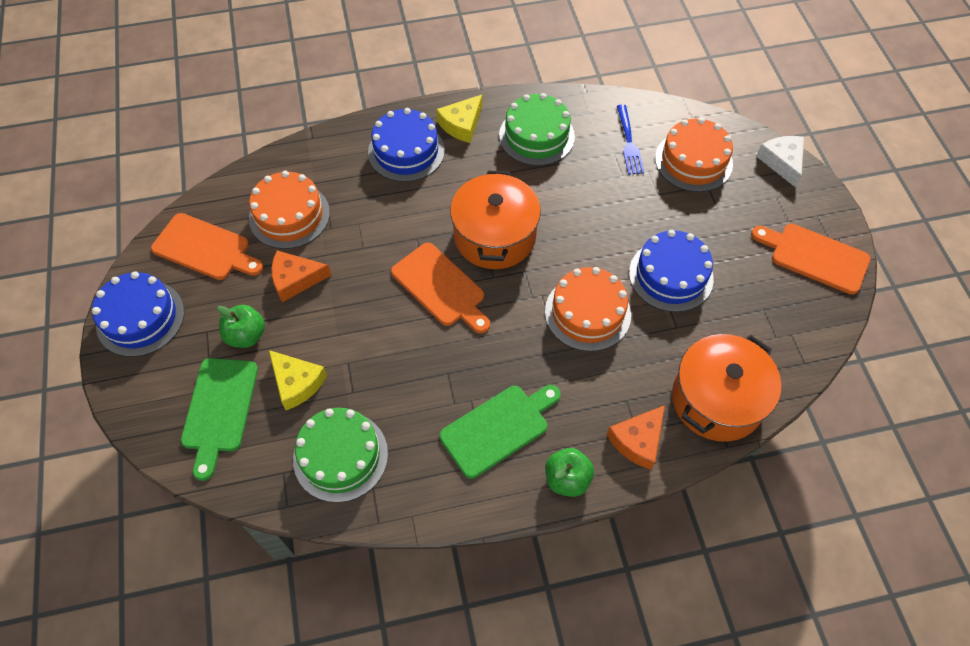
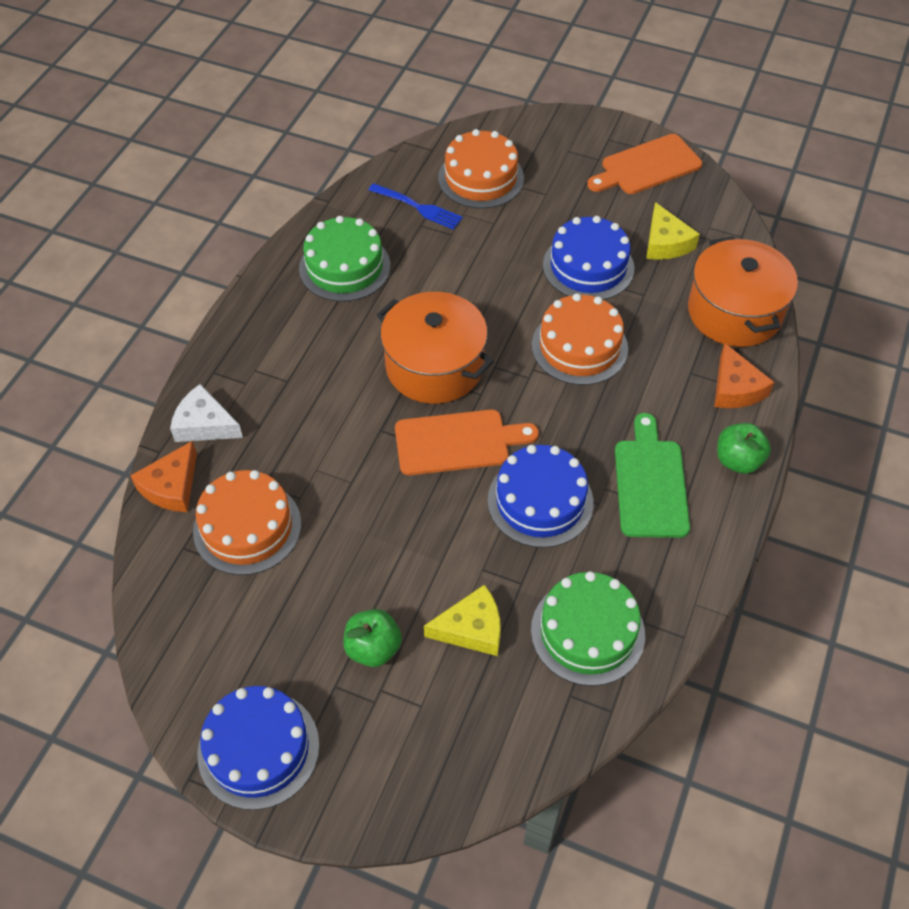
camera: 55 degrees left, 5 degrees down
orange cutting board [151,213,263,280] -> none
green cutting board [181,358,258,481] -> none
orange cheese [272,250,331,302] -> orange cheese moved to [130,441,197,512]
blue cake [368,108,445,182] -> blue cake moved to [488,445,593,548]
yellow cheese [436,95,482,143] -> yellow cheese moved to [646,202,700,260]
white cheese [756,136,804,188] -> white cheese moved to [170,384,243,442]

